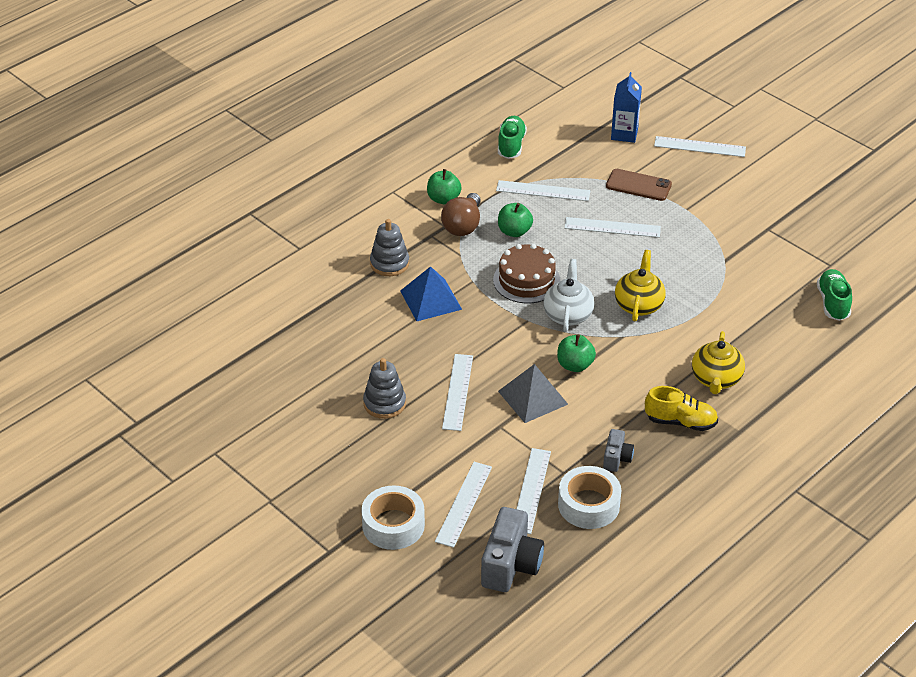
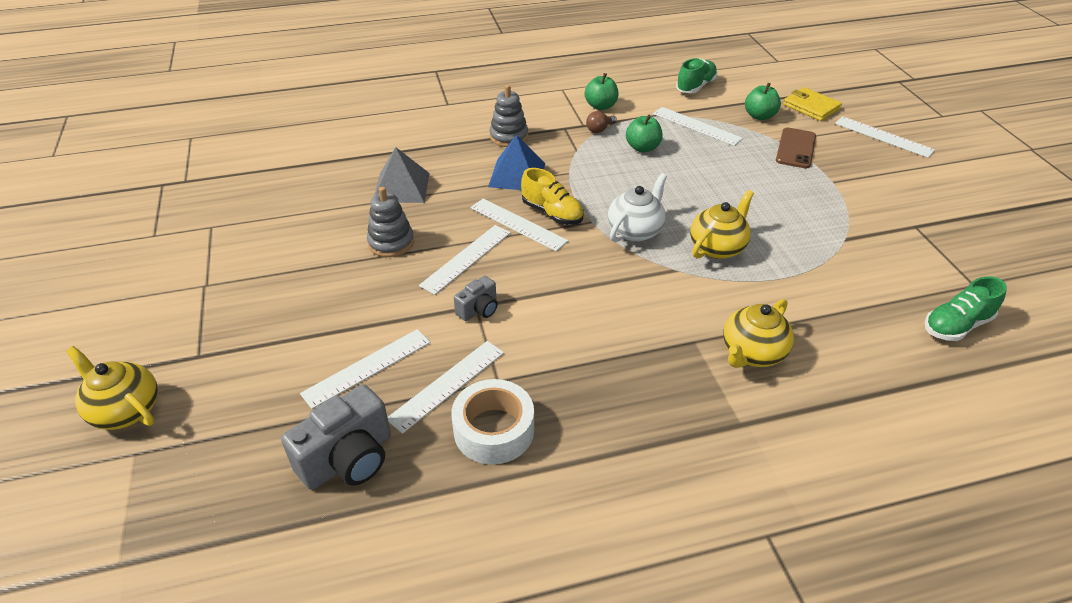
camera: 30 degrees right, 0 degrees up
white tape [361,485,425,550] -> none
brown light bulb [441,193,481,236] -> brown light bulb [586,111,617,133], size x0.55
brown cake [493,244,560,303] -> none
grey pyramid [498,364,568,423] -> grey pyramid moved to [374,147,430,203]
green apple [557,334,596,372] -> green apple moved to [745,83,781,120]
white ruler [564,217,661,238] -> white ruler moved to [470,198,569,251]
grey camera [603,429,634,472] -> grey camera moved to [454,276,498,321]
brown phone [606,169,672,201] -> brown phone turned 60 degrees clockwise [776,128,816,169]
blue carton [611,72,642,143] -> yellow wallet [783,87,842,121]
yellow shoe [645,386,718,431] -> yellow shoe moved to [521,168,584,225]
green shoe [817,269,852,321] -> green shoe turned 150 degrees counterclockwise [925,276,1007,341]
none -> yellow teapot [66,346,158,430]

